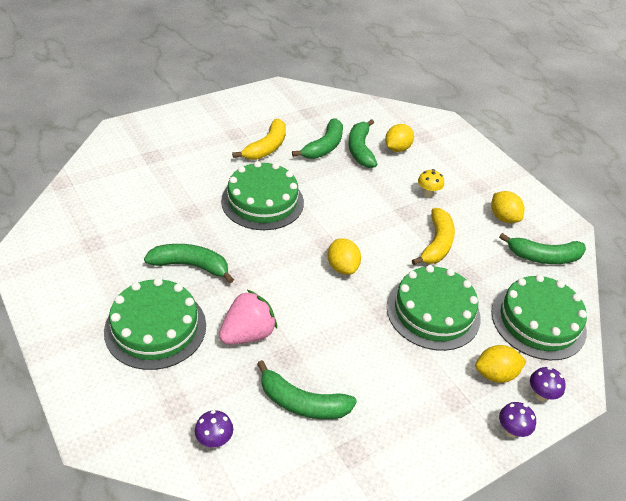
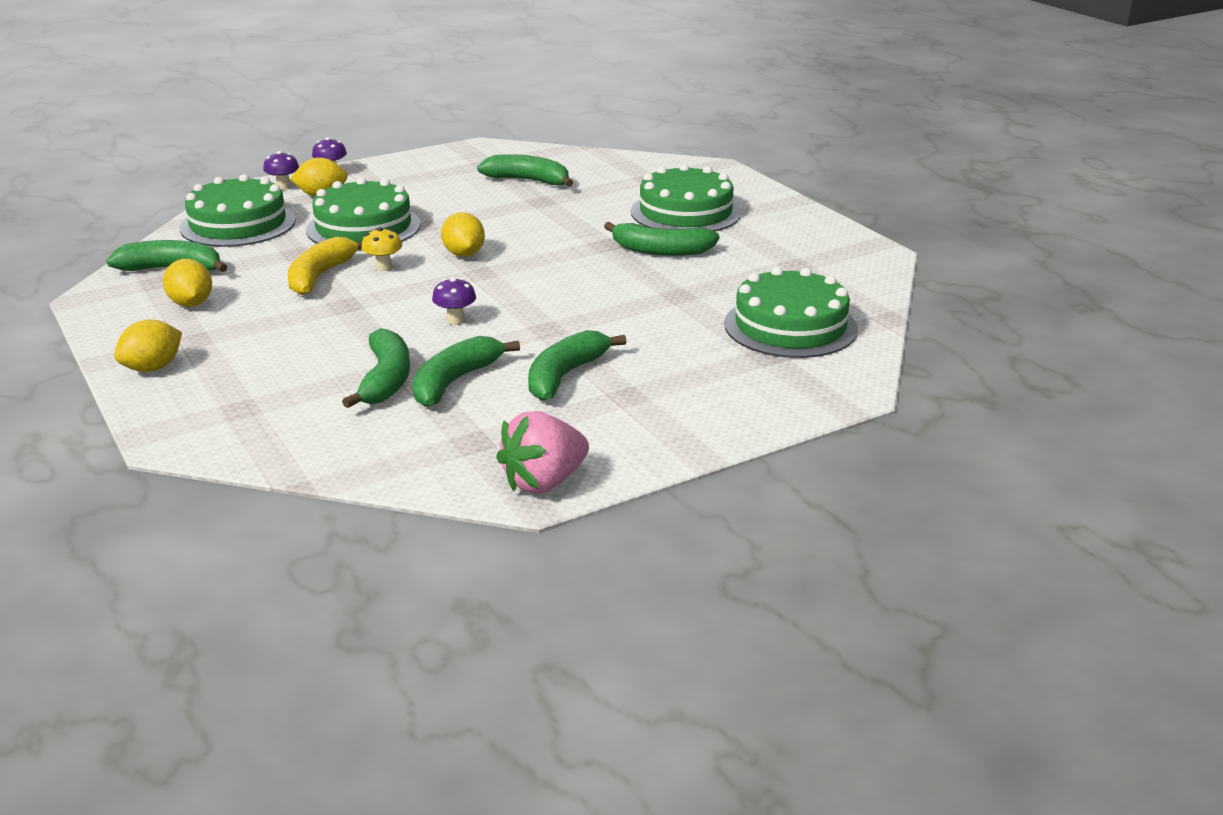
camera: 175 degrees left, 15 degrees down
purple mushroom [195,410,233,448] -> purple mushroom moved to [432,277,476,325]
pink strawberry [219,290,277,345] -> pink strawberry moved to [496,411,589,493]
green cake [221,161,304,230] -> green cake moved to [724,267,858,358]
yellow banana [232,119,286,160] -> green banana [528,330,627,401]
yellow lemon [385,124,414,152] -> yellow lemon moved to [114,320,182,372]
yellow mushroom [418,169,444,197] -> yellow mushroom moved to [361,227,402,271]

